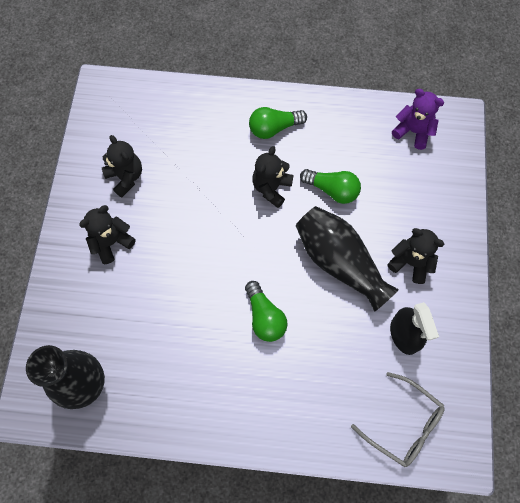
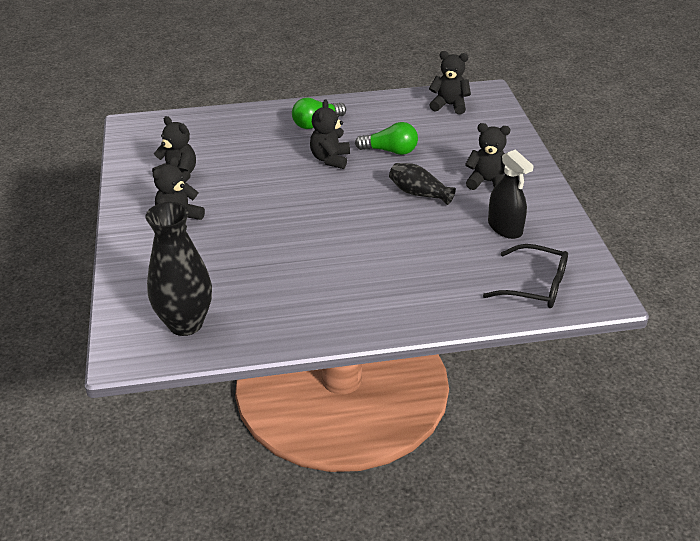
camera: 15 degrees left, 30 degrees down
green light bulb [245,281,287,342] -> none
black vase [296,206,399,312] -> black vase [389,163,456,205], size x0.57
grey glasses [351,372,445,467] -> black glasses [483,244,568,308]
purple teddy bear [392,89,444,150] -> black teddy bear [429,51,471,115]

